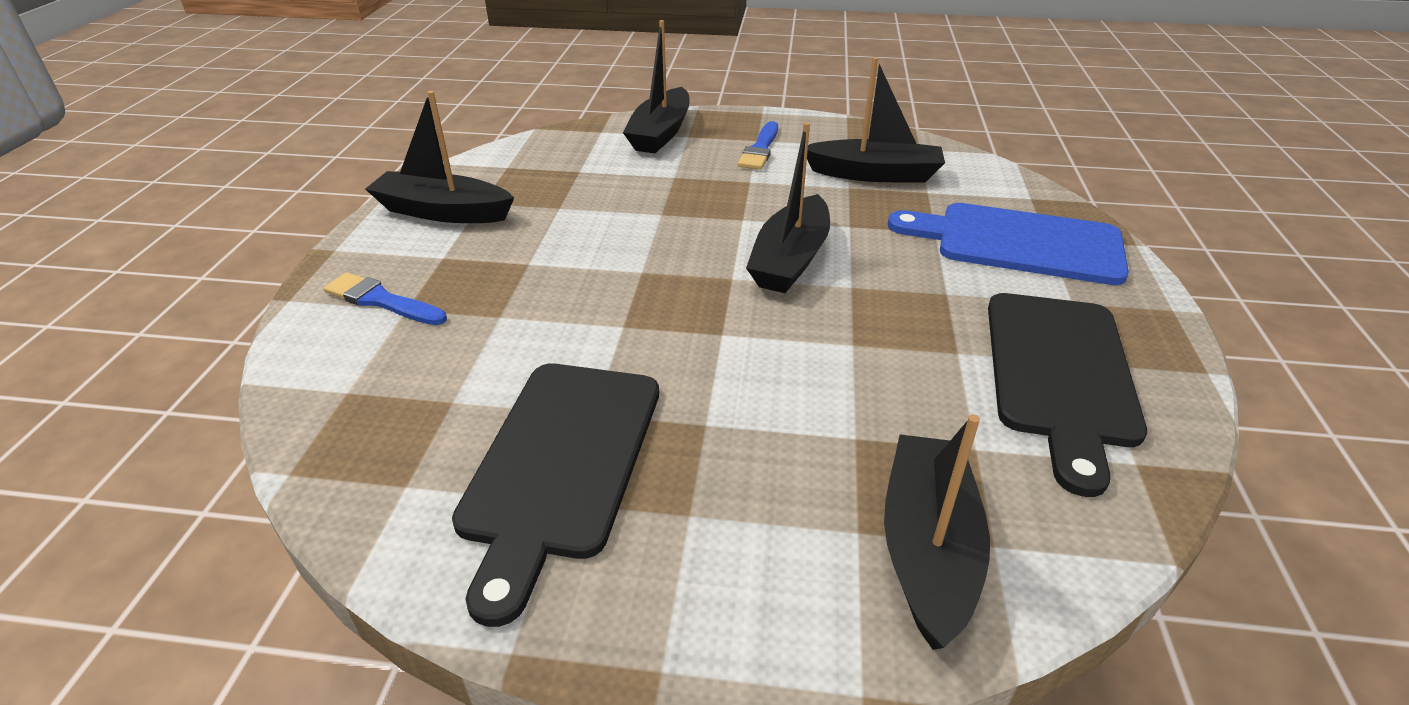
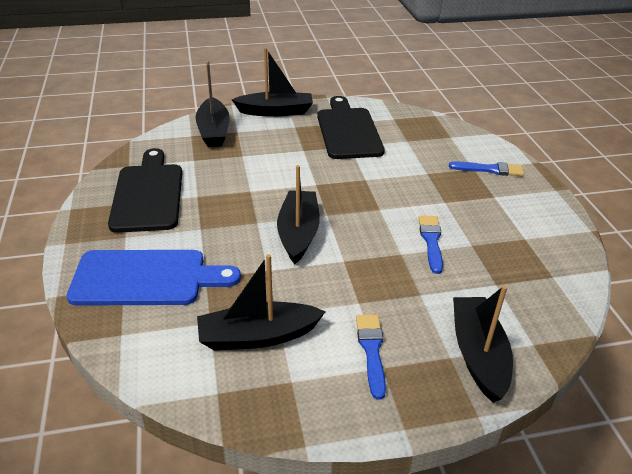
camera: 160 degrees right, 0 degrees up
black boat [365,91,514,223] -> black boat moved to [232,48,313,117]
none -> blue brush [419,215,443,274]

